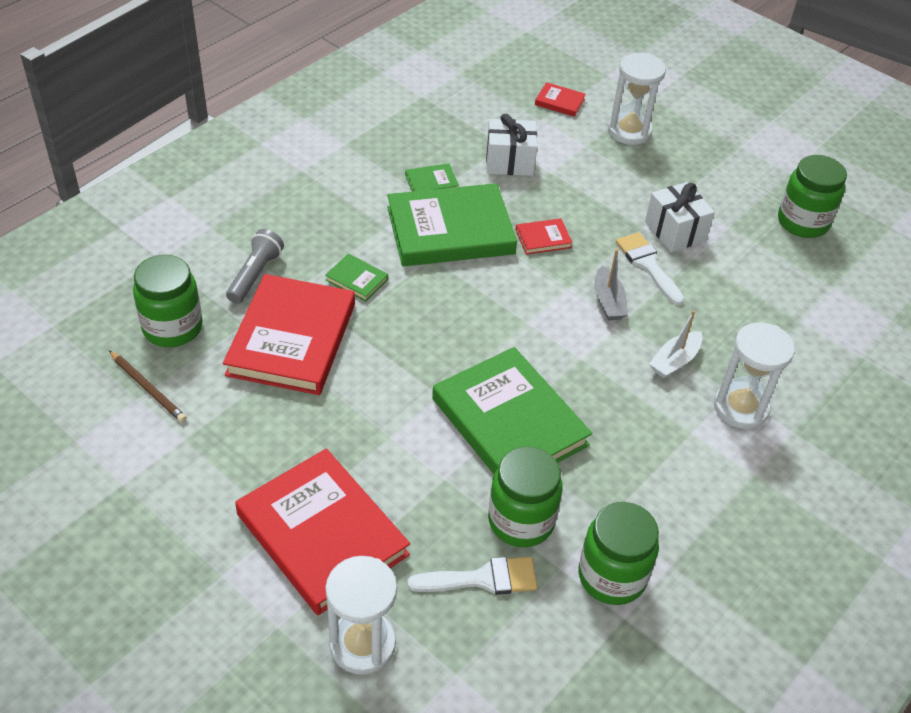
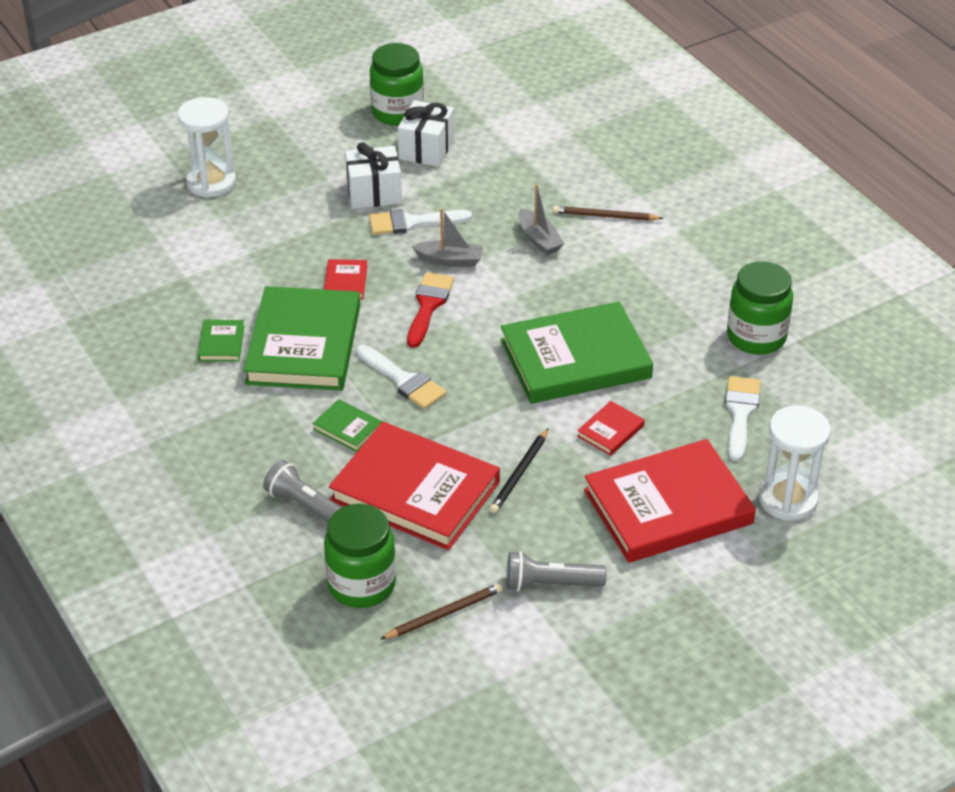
camera: 70 degrees left, 5 degrees down
green book [325,254,388,302] -> green book turned 75 degrees clockwise [312,399,382,452]
white gift [486,114,537,176] -> white gift moved to [398,100,454,167]
green jar [488,446,563,548] -> none
red book [535,82,586,117] -> red book moved to [577,401,645,456]
white boat [649,310,702,378] -> grey boat [518,184,565,255]
white hourglass [714,322,795,429] -> brown pencil [553,206,664,221]
none -> white brush [356,345,447,409]
none -> red brush [407,272,454,348]
none -> black pencil [490,428,548,513]
none -> grey flashlight [507,551,607,592]

